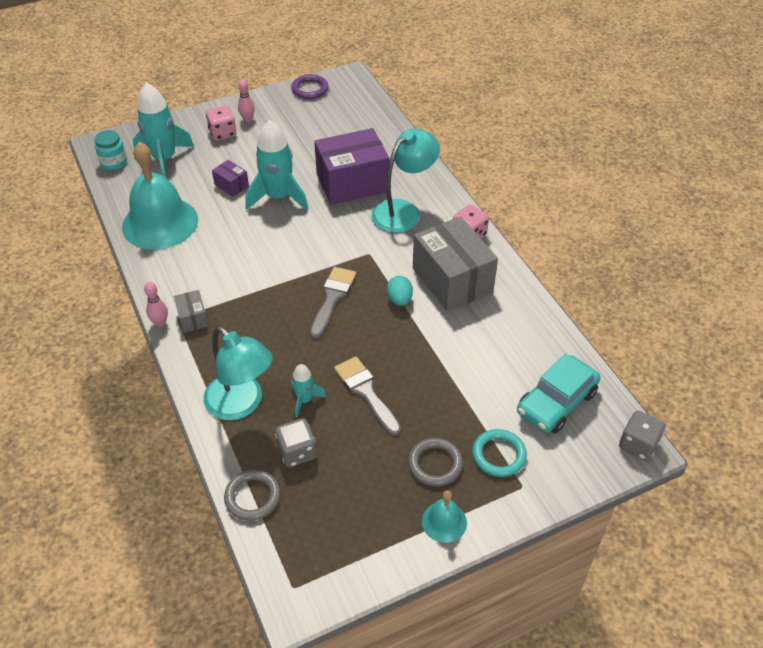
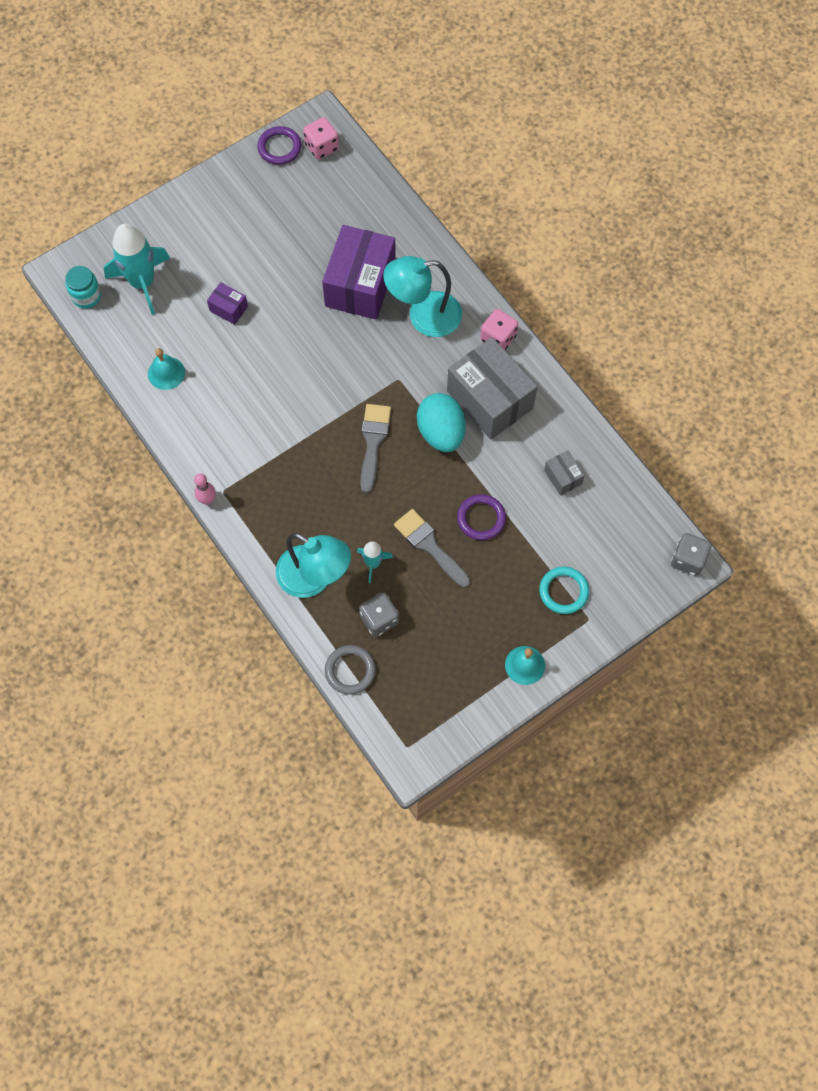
camera: 10 degrees left, 20 degrees up
turquoise bell [122,142,198,250] -> turquoise bell [148,348,185,390], size x0.46
grey box [174,290,208,333] -> grey box moved to [544,450,585,496]
pink dice [206,106,236,140] -> pink dice moved to [303,117,339,160]
pink bowling pin [238,79,255,122] -> none
turquoise rocket [246,120,308,211] -> none
purple box [314,128,389,205] -> purple box turned 45 degrees counterclockwise [322,225,396,320]
turquoise lamp [371,128,440,233] -> turquoise lamp turned 135 degrees counterclockwise [383,256,462,337]
turquoise egg [387,276,413,306] -> turquoise egg [417,393,466,452], size x1.78
grey ring [408,438,463,486] -> none
turquoise car [517,353,600,434] -> none
none -> purple ring [457,494,506,540]

